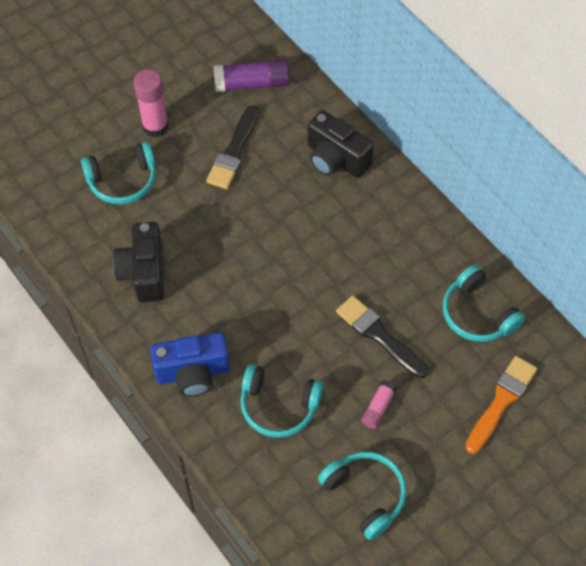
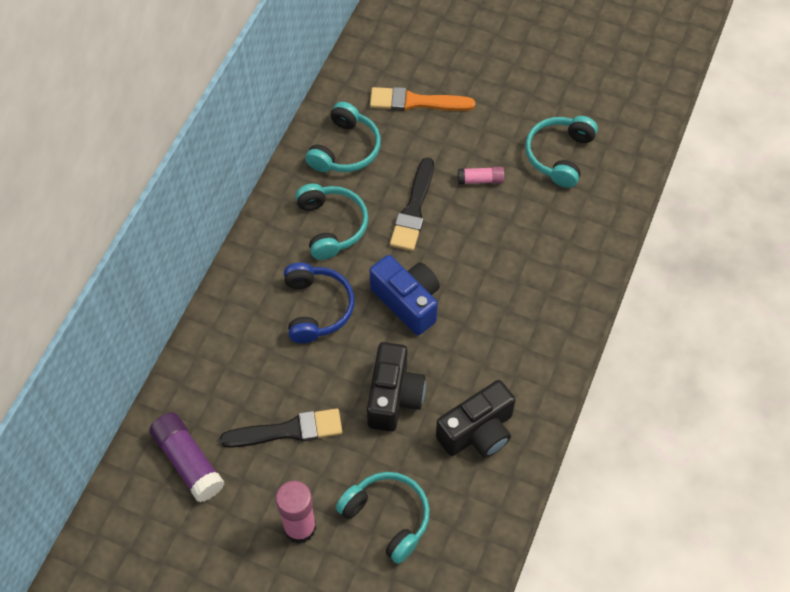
camera: 120 degrees left, 0 degrees up
blue camera [150,332,230,397] -> blue camera moved to [370,255,440,335]
turquoise headphones [240,364,324,438] -> turquoise headphones moved to [295,184,368,260]
black camera [307,110,374,178] -> black camera moved to [367,342,426,432]
none -> blue headphones [284,263,355,343]

